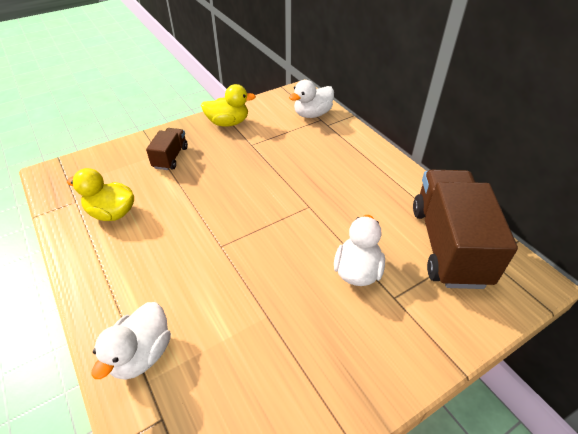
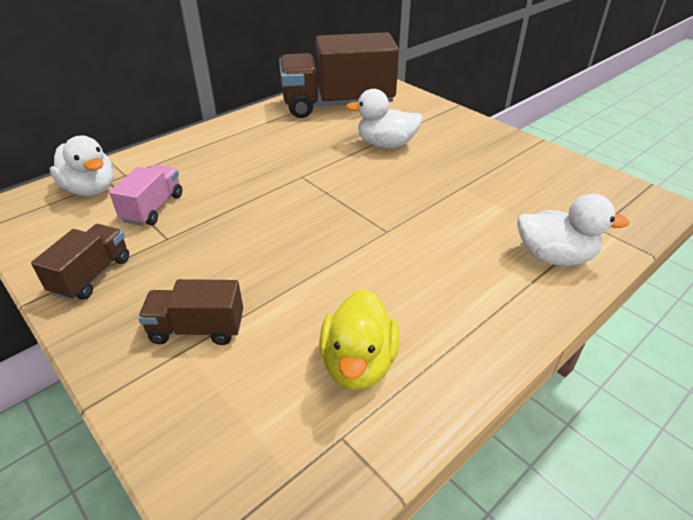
camera: 100 degrees left, 5 degrees down
yellow duck [201,84,256,127] -> brown truck [31,224,129,301]
none -> pink truck [109,164,182,226]

